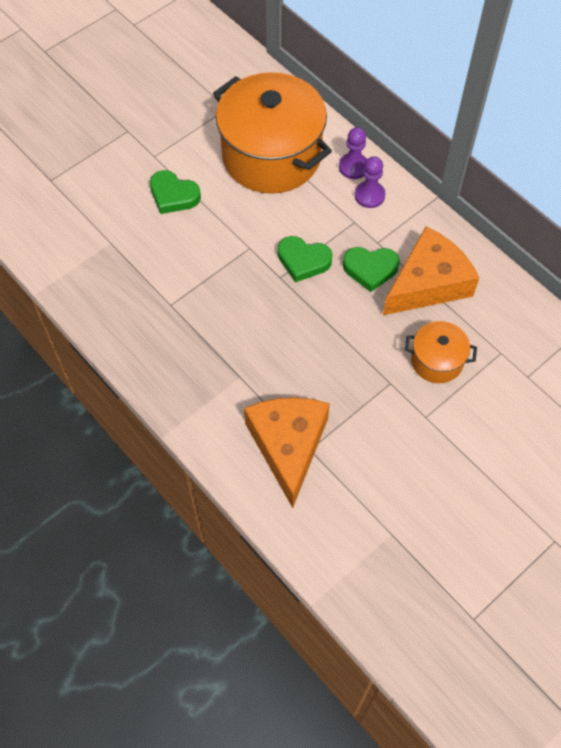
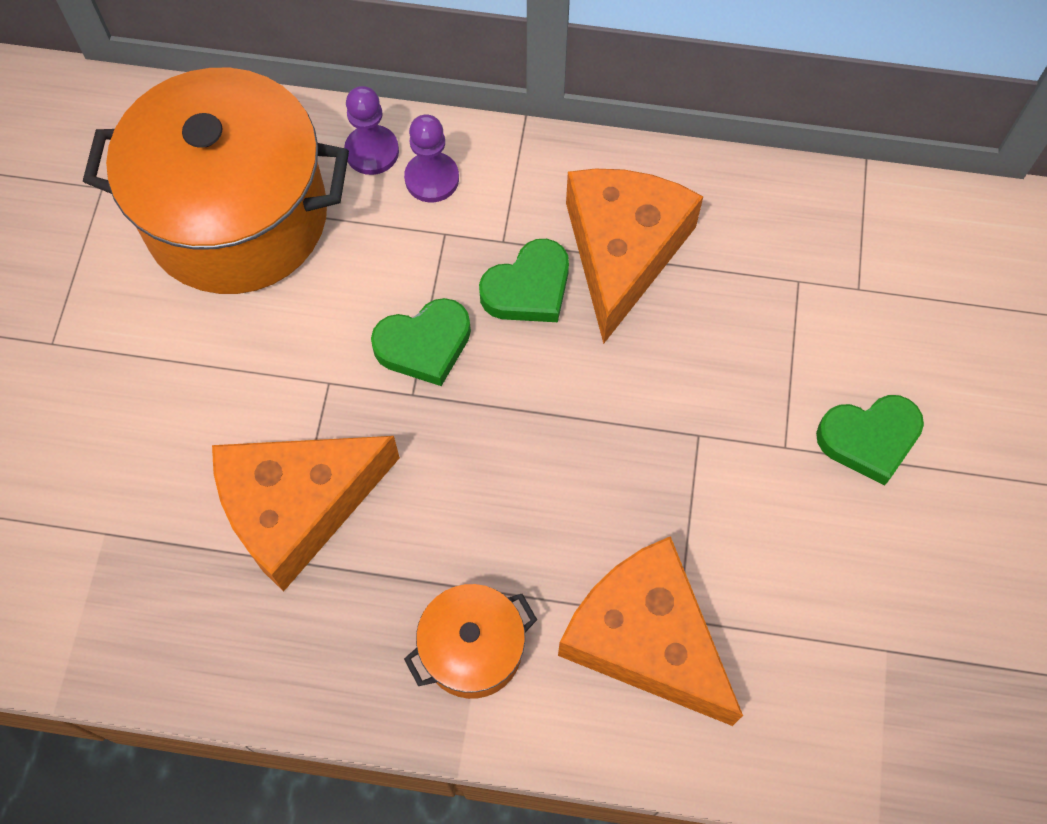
camera: 40 degrees left, 5 degrees up
green heart [150,170,201,214] -> green heart moved to [816,395,924,485]
orange pot [405,321,477,383] -> orange pot moved to [404,584,537,699]
none -> orange cheese [212,436,400,592]

